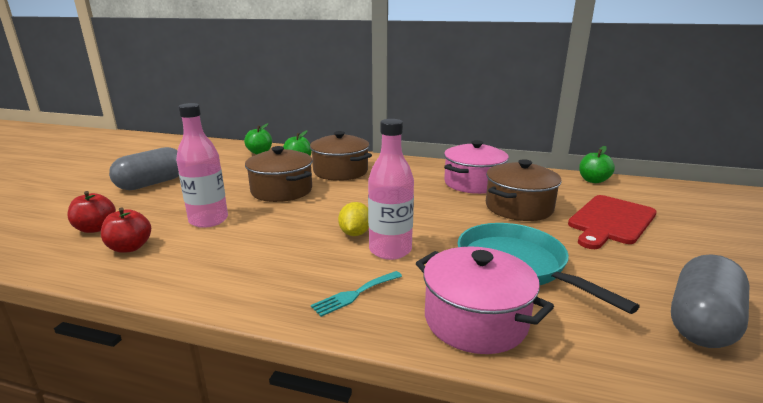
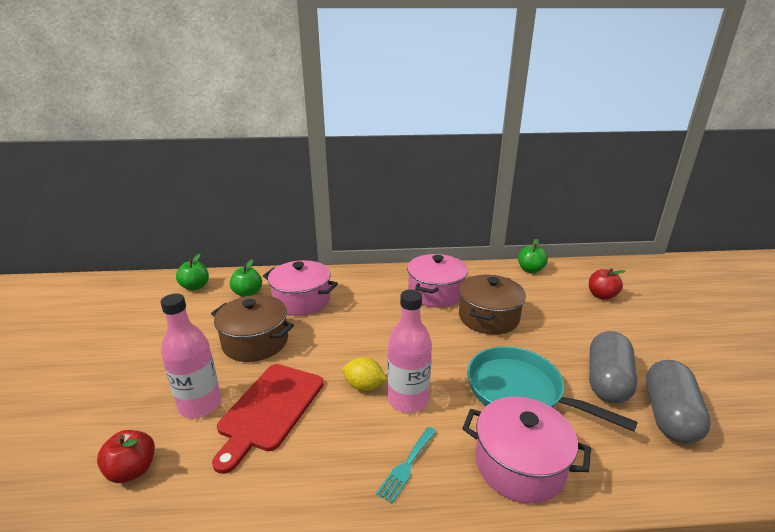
camera: 20 degrees left, 5 degrees up
red apple [67,191,116,233] -> red apple moved to [589,268,625,300]
grey capsule [109,147,179,190] -> grey capsule moved to [589,331,637,403]
brown pot [310,131,372,181] -> pink pot [263,260,338,316]
yellow lemon [338,202,369,236] -> yellow lemon turned 60 degrees counterclockwise [342,357,387,391]
red cutting board [568,195,657,249] -> red cutting board moved to [212,364,324,474]

